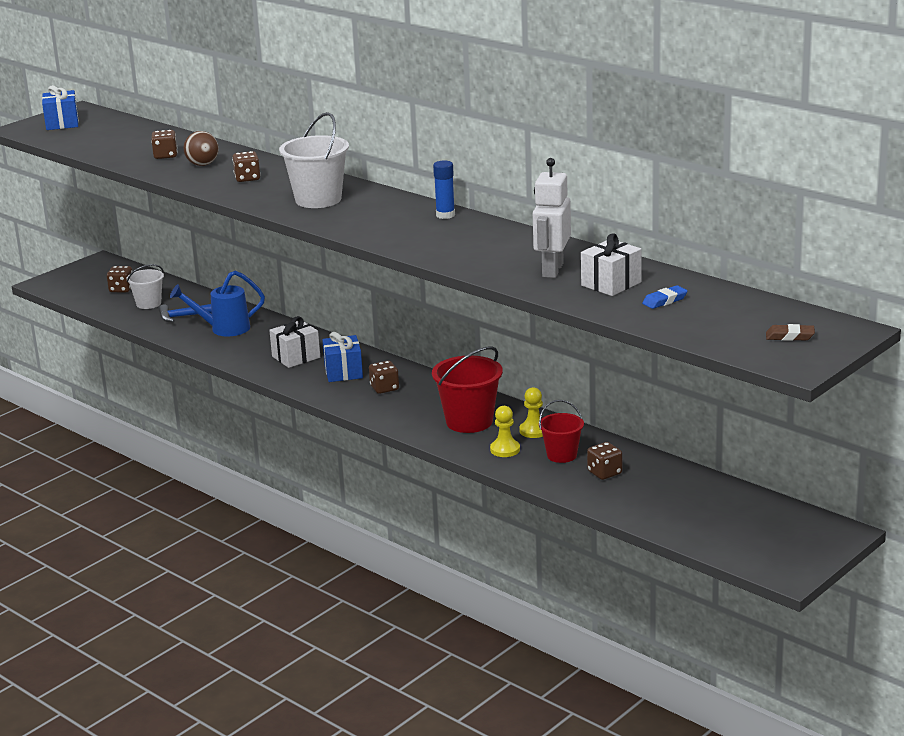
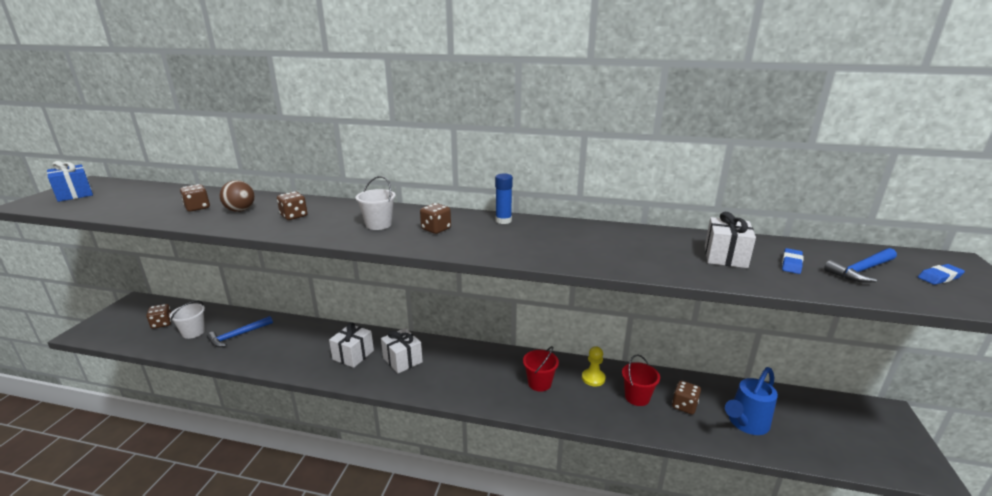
camera: 30 degrees left, 0 degrees up
blue watering can [170,271,265,336] -> blue watering can moved to [725,367,778,435]
white bucket [279,112,349,208] -> white bucket [356,176,396,230], size x0.62
blue gift [322,332,363,382] -> white gift [381,328,423,374]
brown dice [369,361,399,394] -> brown dice moved to [420,203,451,234]
red bucket [432,346,503,433] -> red bucket [523,346,559,392], size x0.62
yellow pawn [490,406,520,457] -> none
white robot [533,158,571,278] -> none
brown eraser [766,324,815,341] -> blue eraser [918,264,965,285]
none -> blue hammer [824,248,897,282]

